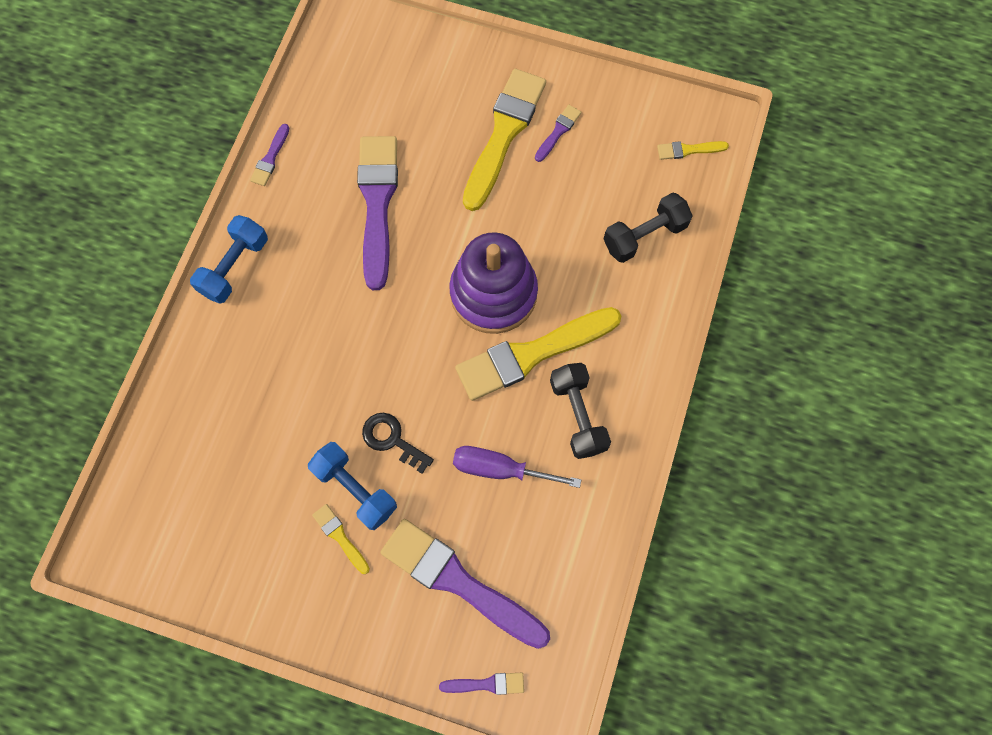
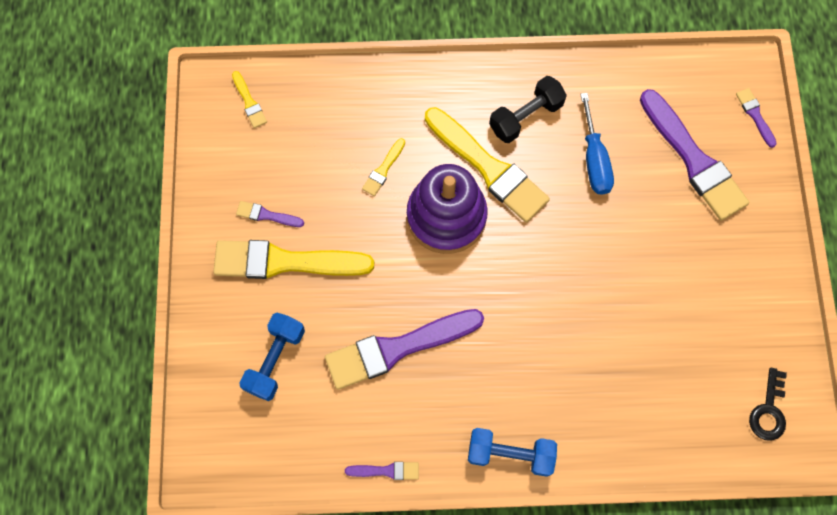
camera: 110 degrees left, 0 degrees up
blue dumbbell [308,442,397,530] -> blue dumbbell moved to [239,313,305,401]
yellow brush [312,504,370,574] -> yellow brush moved to [362,138,405,196]
black key [362,413,434,474] -> black key moved to [749,368,787,441]
purple brush [380,519,550,649] -> purple brush turned 45 degrees counterclockwise [640,89,749,221]
purple screwdriver [453,446,581,488] -> blue screwdriver [580,93,614,195]
black dumbbell [604,192,693,263] -> none

